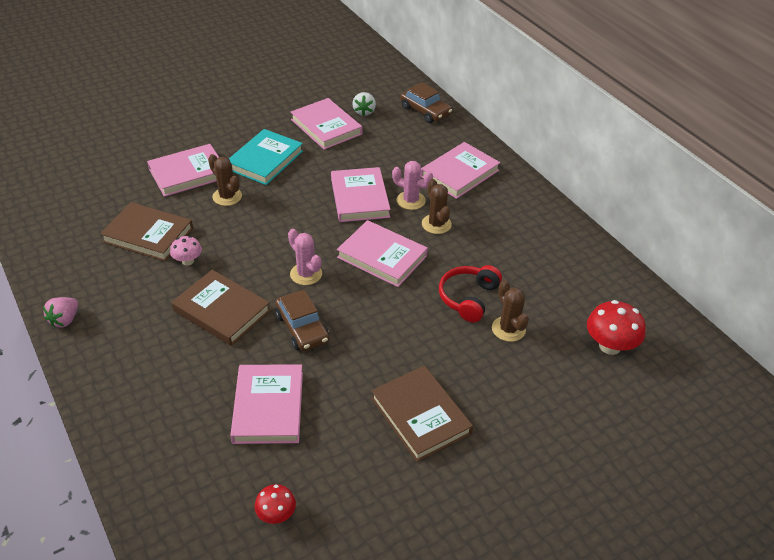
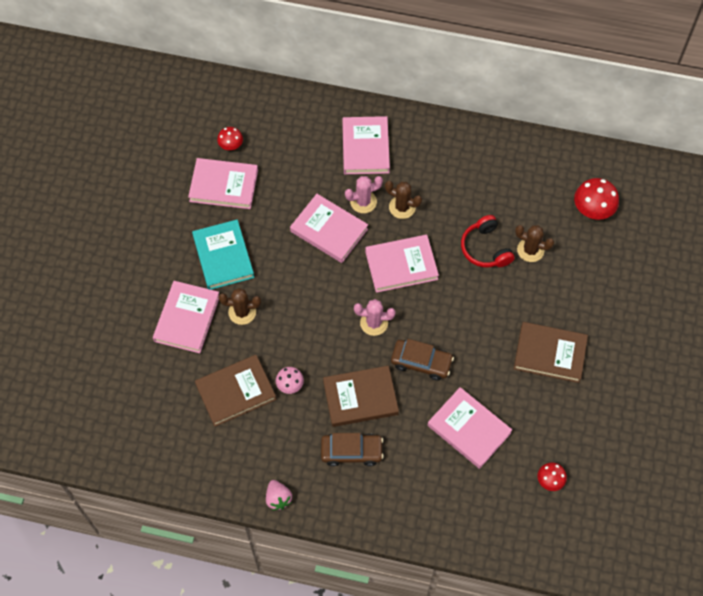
camera: 45 degrees left, 20 degrees up
white strawberry [352,92,376,116] -> red mushroom [217,127,243,150]
brown car [400,82,452,123] -> brown car moved to [321,433,384,466]

